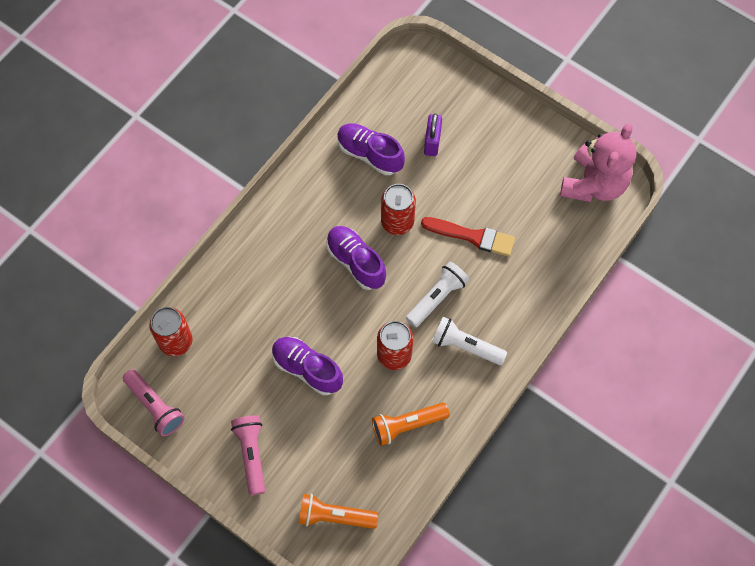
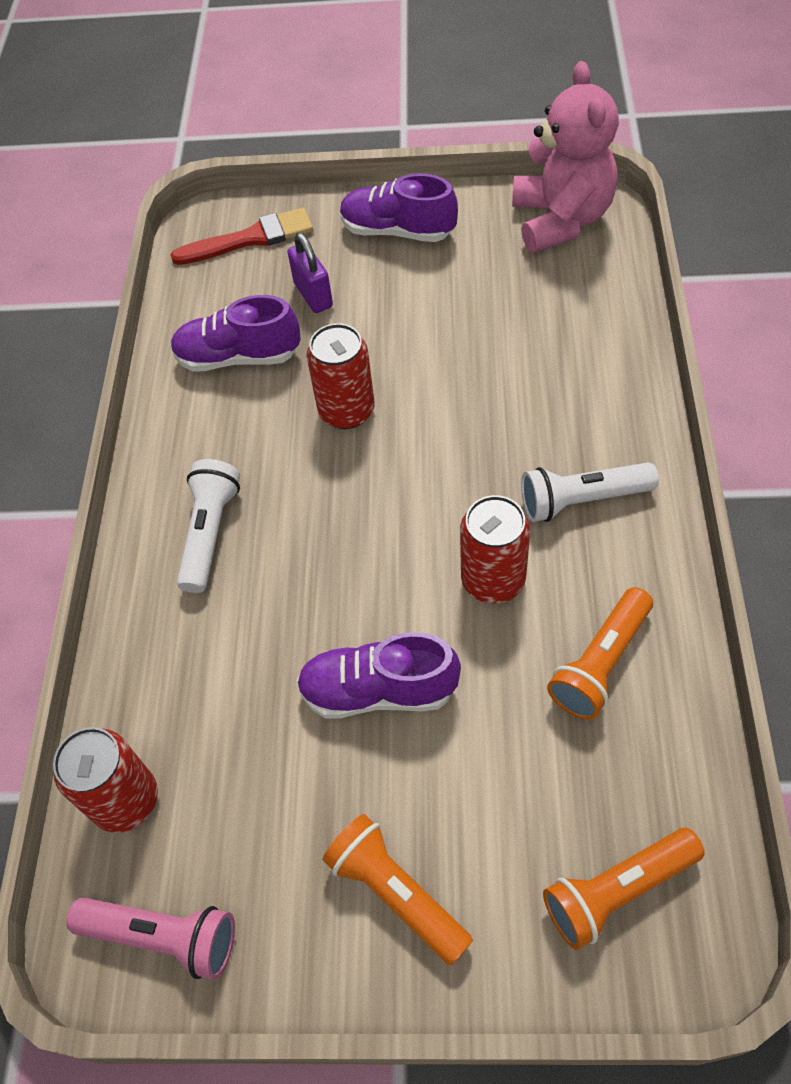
camera: 30 degrees left, 10 degrees down
pink flashlight [231,415,265,495] -> orange flashlight [322,814,473,966]
purple shoe [326,226,386,290] -> purple shoe moved to [340,173,458,242]
white flashlight [406,261,469,328] -> white flashlight moved to [177,459,240,593]
red brush [421,217,515,257] -> red brush moved to [171,208,313,265]

